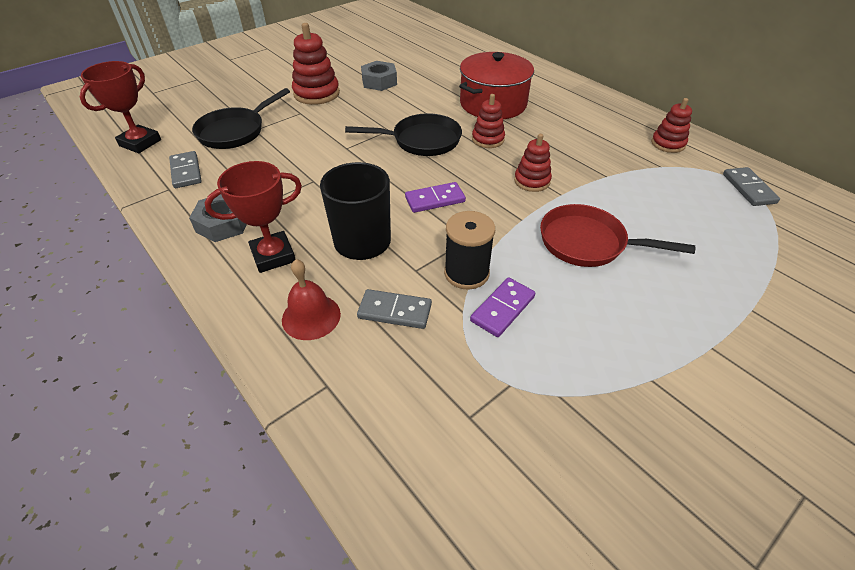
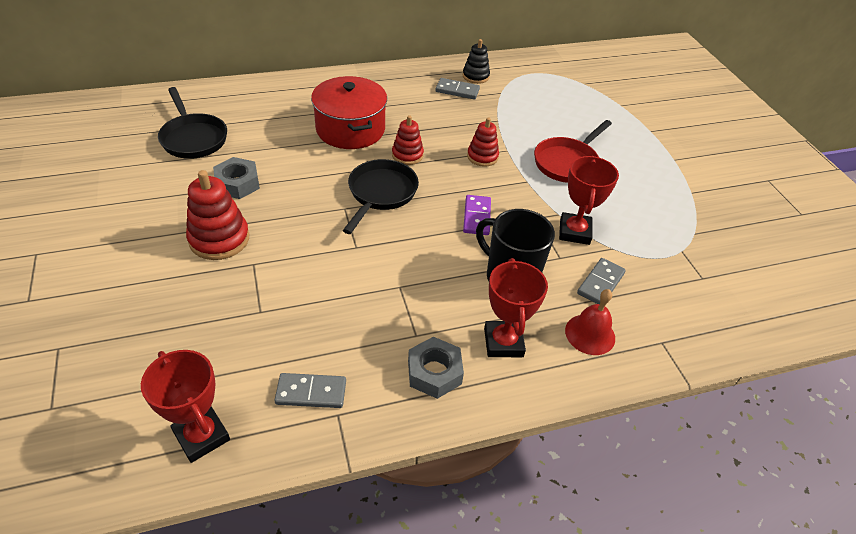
camera: 70 degrees left, 0 degrees up
black pan [192,88,290,149] -> black pan moved to [158,87,227,159]
black spool [444,211,495,290] -> red trophy [559,156,619,245]
purple domino [470,277,536,337] -> none
red stacking toy [651,98,692,153] -> black stacking toy [463,39,490,84]
grey domino [723,167,780,206] -> grey domino moved to [435,78,480,100]

